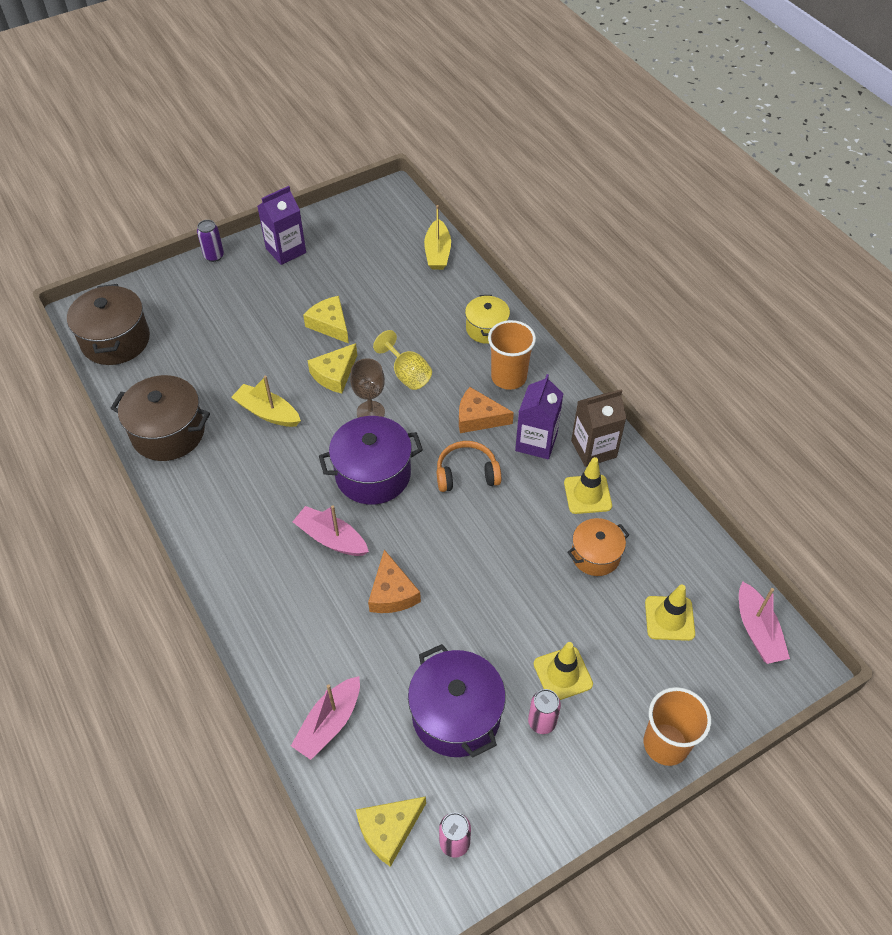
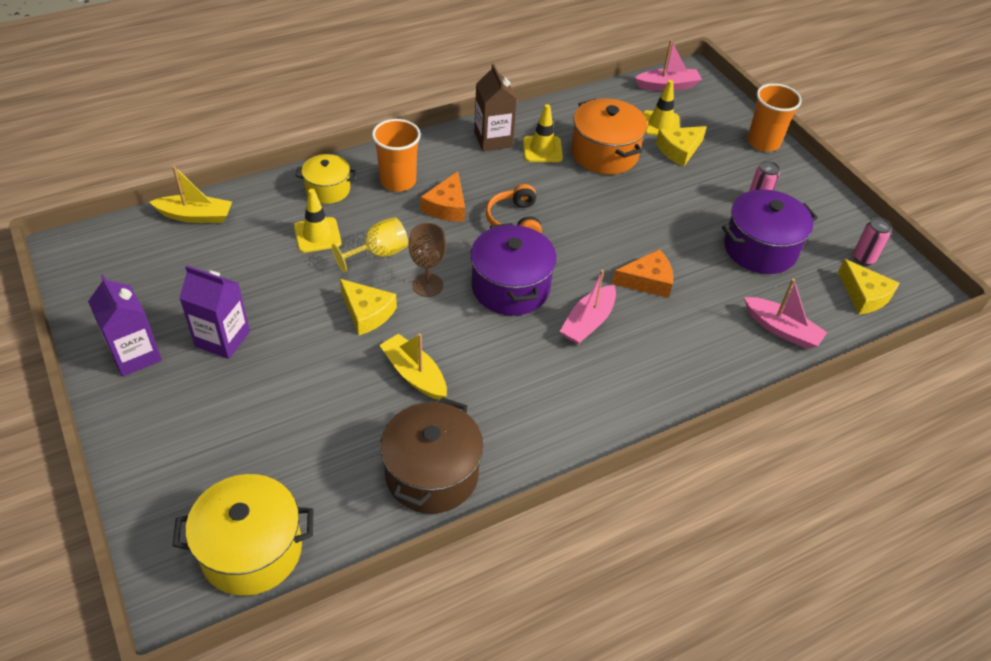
camera: 90 degrees left, 5 degrees down
brown pot [67,284,150,365] -> yellow pot [172,474,313,596]
purple can [197,220,224,262] -> none
yellow boat [231,376,301,427] -> yellow boat turned 105 degrees clockwise [380,333,447,400]
yellow cheese [303,296,349,343] -> yellow cheese moved to [656,126,707,166]
purple carton [515,374,563,459] -> purple carton moved to [179,265,250,359]
yellow traffic cone [534,642,593,700] -> yellow traffic cone moved to [294,189,341,253]
orange pot [567,518,629,576] -> orange pot [571,99,648,175], size x1.63

